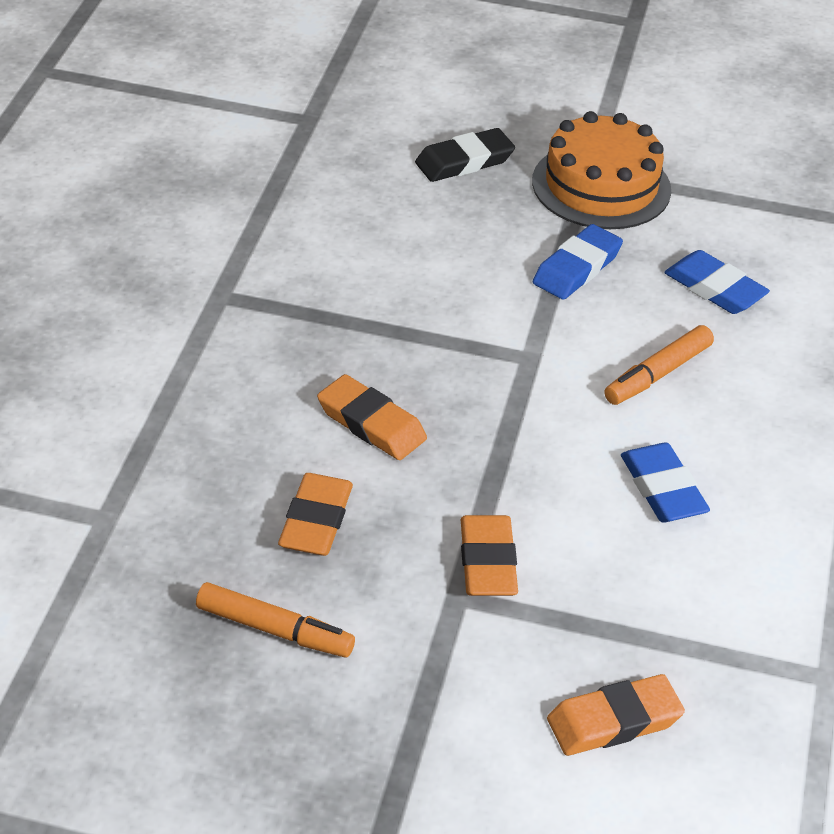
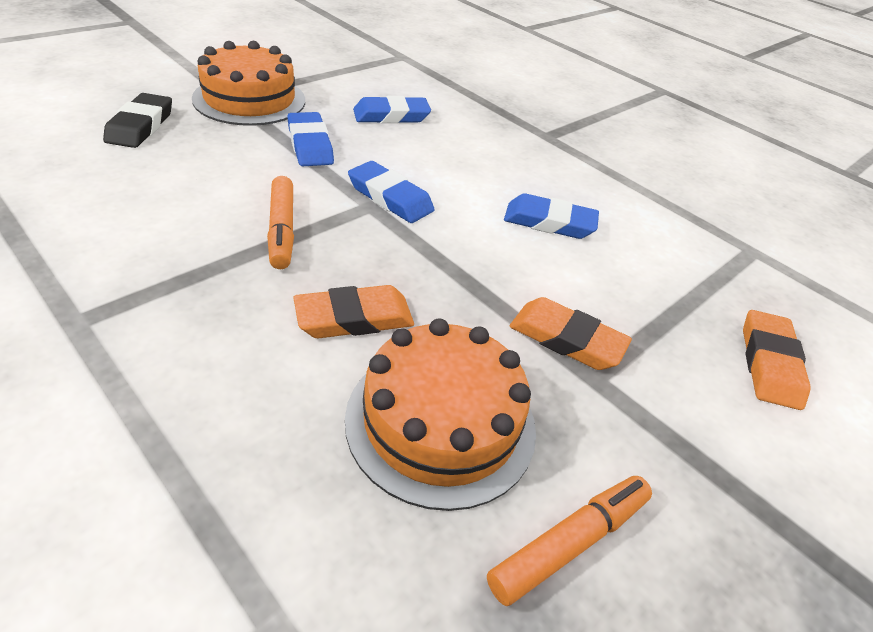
camera: 60 degrees left, 0 degrees up
orange eraser [278,473,353,556] -> orange cake [345,319,536,511]
orange marker [604,325,714,405] -> orange marker moved to [267,176,294,269]
none -> blue eraser [348,161,434,223]

